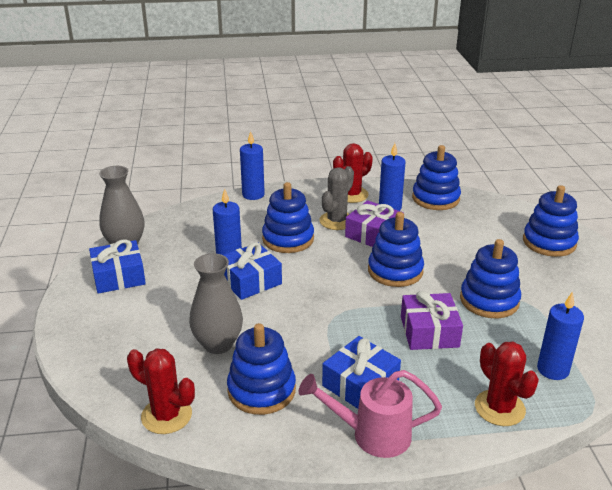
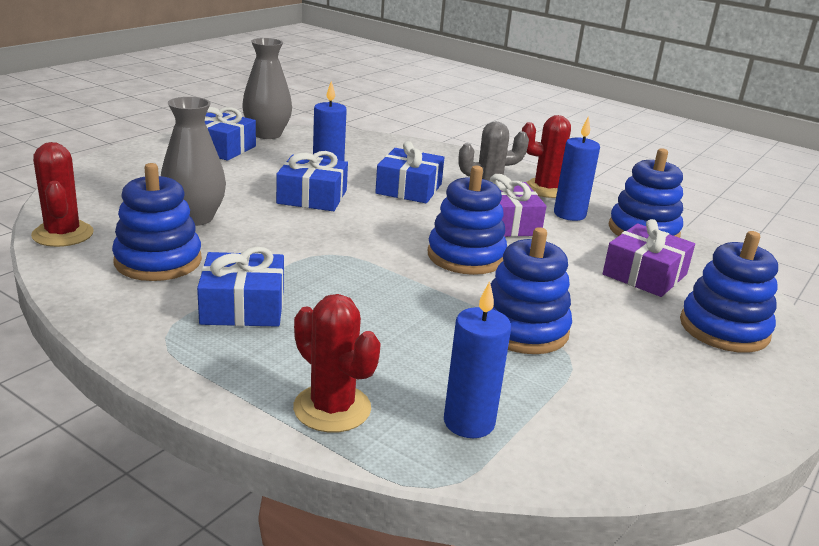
camera: 40 degrees right, 5 degrees down
blue candle [240,131,265,200] -> none
blue stacking toy [262,182,314,253] -> blue gift [375,141,444,203]
pink watering can [299,370,442,458] -> none
purple gift [401,291,463,350] -> purple gift moved to [603,219,695,297]
red cactus [475,342,539,426] -> red cactus turned 60 degrees counterclockwise [293,294,381,433]

